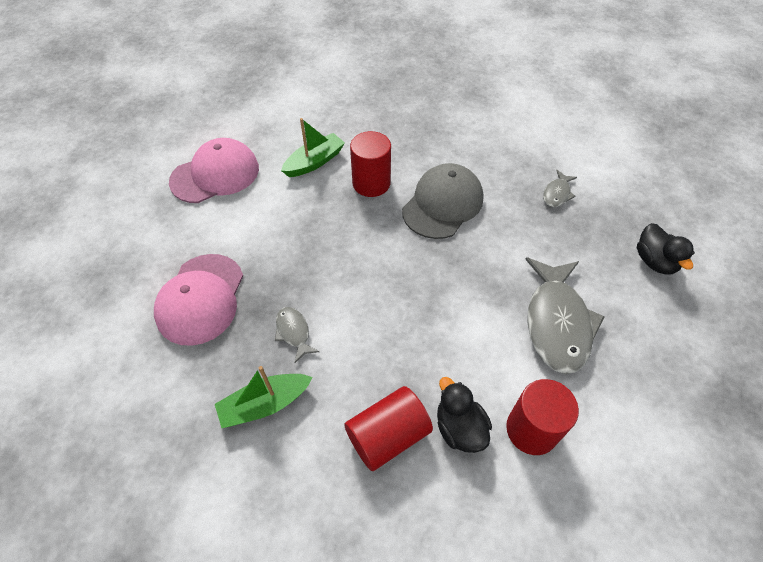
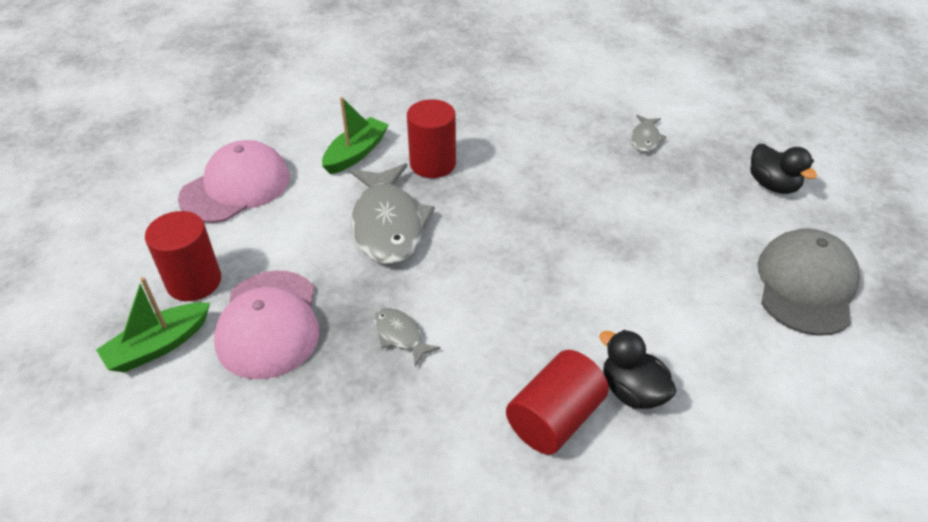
camera: 15 degrees left, 10 degrees down
green boat [215,366,313,428] -> green boat moved to [96,277,210,372]
grey cap [402,163,483,239] -> grey cap moved to [757,228,860,336]
red cylinder [506,379,579,455] -> red cylinder moved to [145,211,221,301]
grey fish [525,257,605,374] -> grey fish moved to [350,163,435,265]

